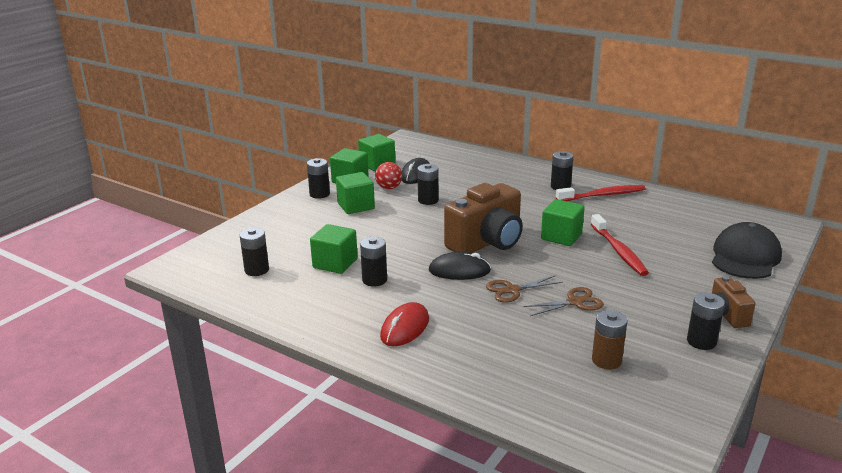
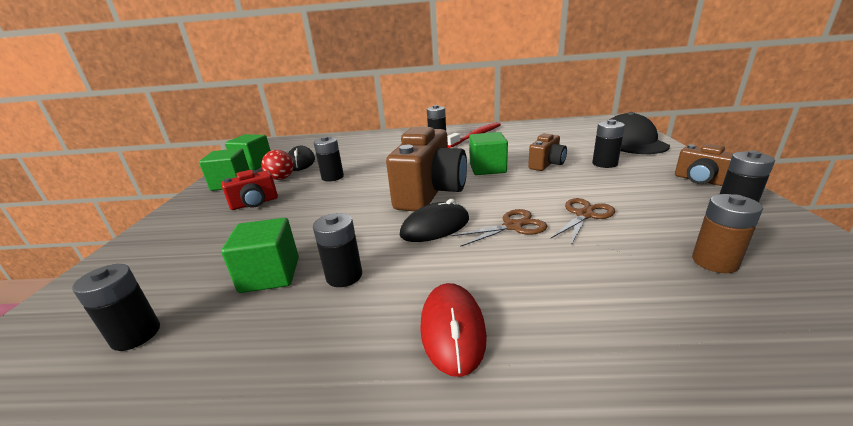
camera: 30 degrees left, 0 degrees up
black battery [307,158,330,199] -> black battery moved to [592,120,625,168]
green cube [336,172,375,214] -> red camera [222,170,278,210]
brown scissors [486,276,563,303] -> brown scissors turned 150 degrees counterclockwise [452,209,548,247]
red toothbrush [591,214,649,276] -> brown camera [528,133,567,171]

